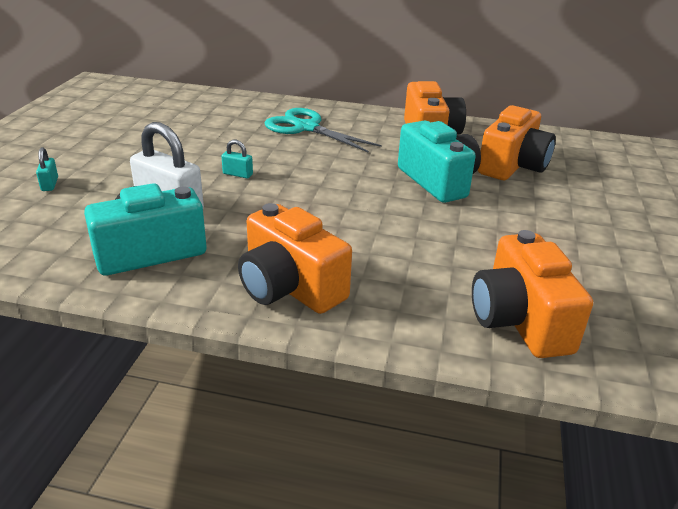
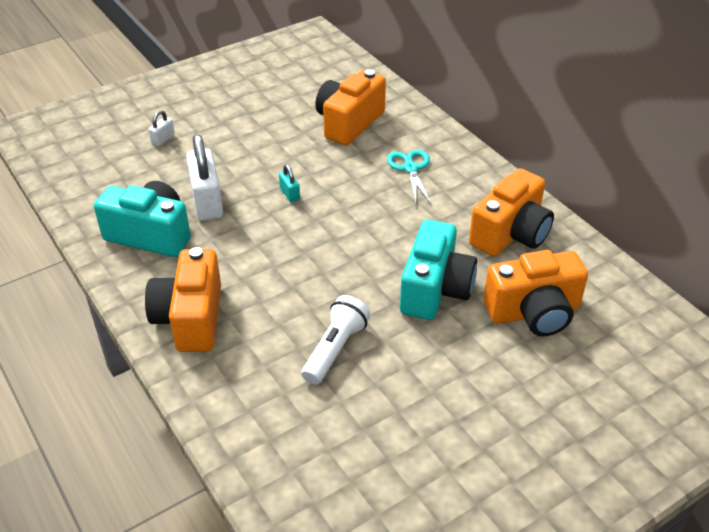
camera: 45 degrees right, 10 degrees up
turquoise padlock [36,147,58,191] -> white padlock [149,110,175,146]
turquoise scissors [265,108,382,153] -> turquoise scissors [387,149,431,205], size x0.66
orange camera [472,230,593,358] -> orange camera moved to [315,69,386,145]
none -> white flashlight [302,295,370,385]

